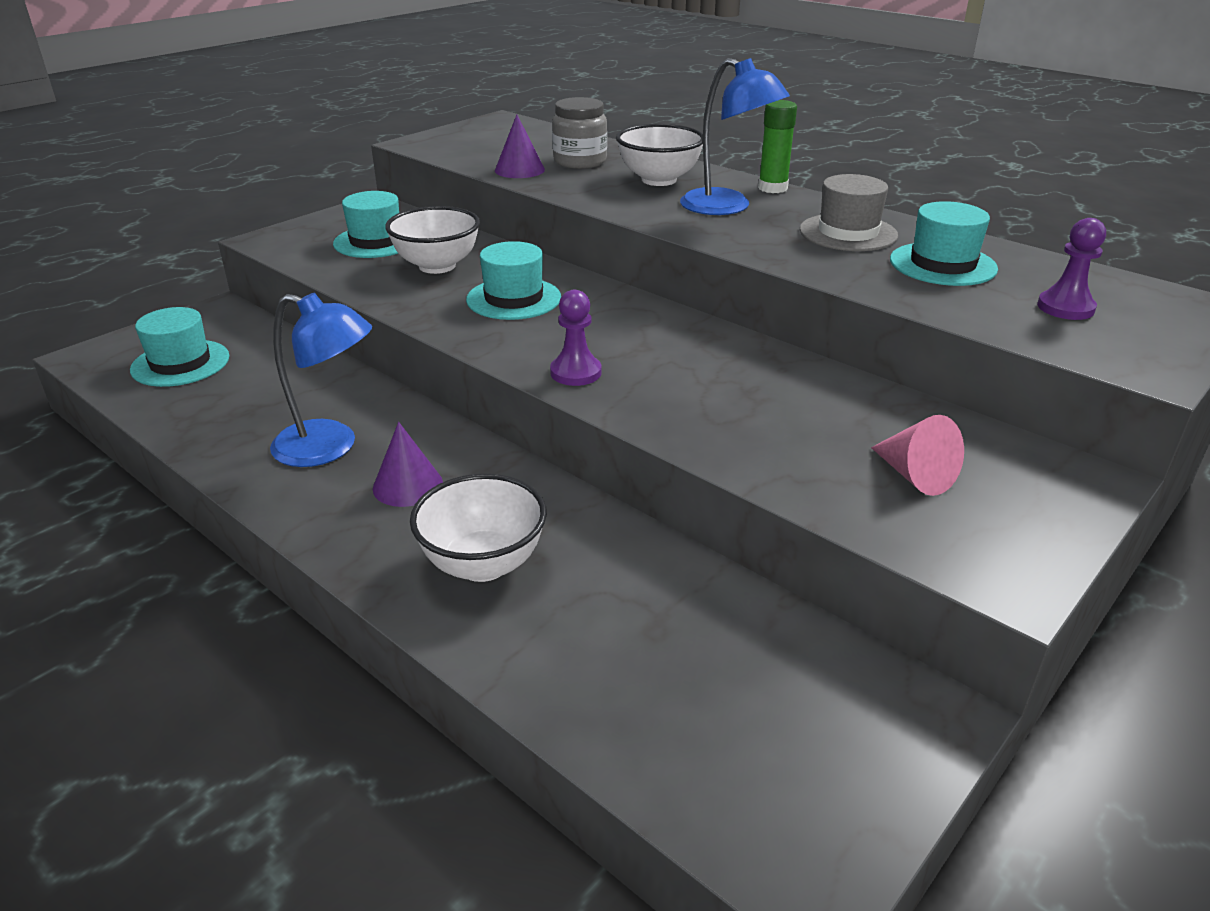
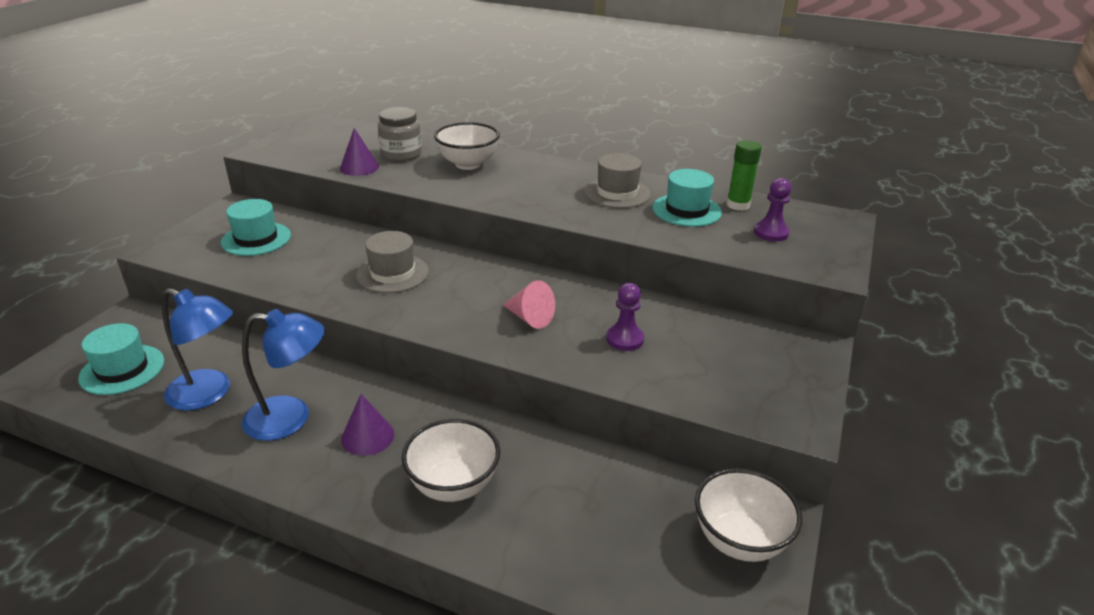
camera: 20 degrees left, 0 degrees up
white bowl [385,206,480,274] -> white bowl moved to [695,468,802,562]
turquoise hat [466,241,561,320] -> grey hat [356,231,429,293]
purple pawn [550,290,601,386] -> purple pawn moved to [606,283,644,351]
blue lamp [680,58,790,215] -> blue lamp moved to [162,288,233,410]
green glue stick [758,100,797,193] -> green glue stick moved to [727,140,762,211]
pink cone [871,415,964,496] -> pink cone moved to [503,281,555,329]

